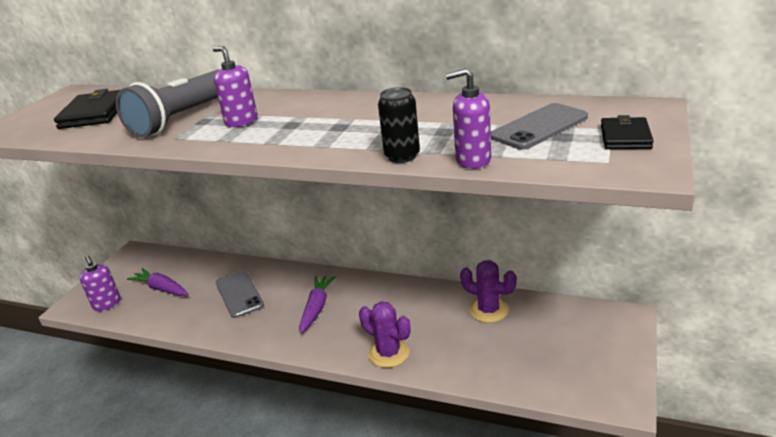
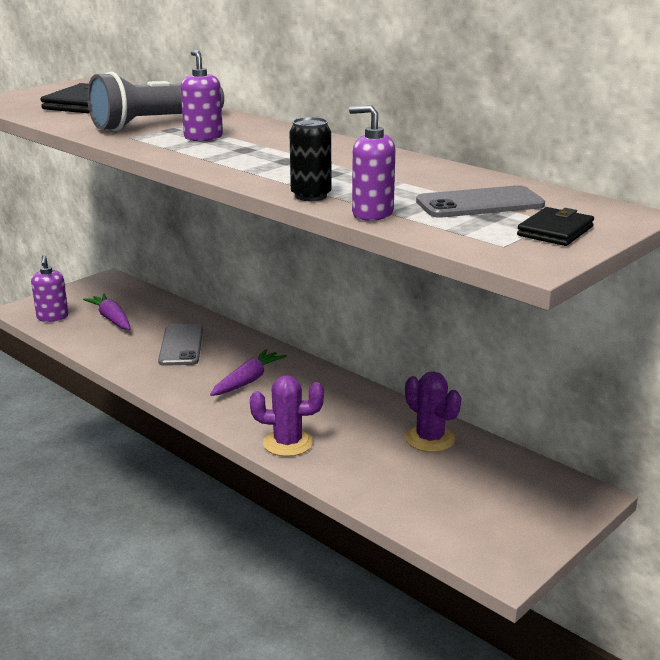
camera: 20 degrees right, 5 degrees down
purple cactus [359,302,410,368] -> purple cactus turned 60 degrees counterclockwise [250,375,324,457]

